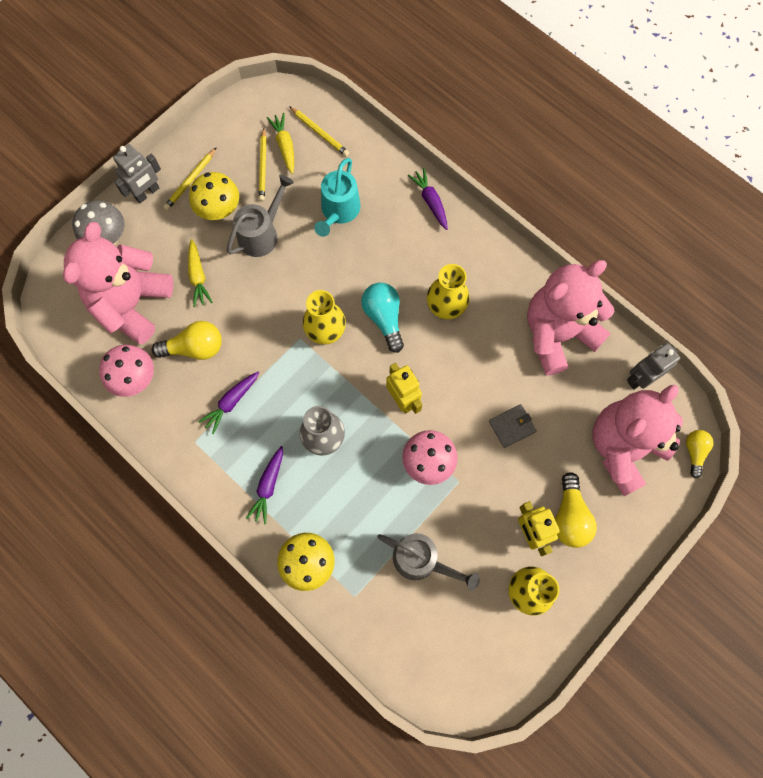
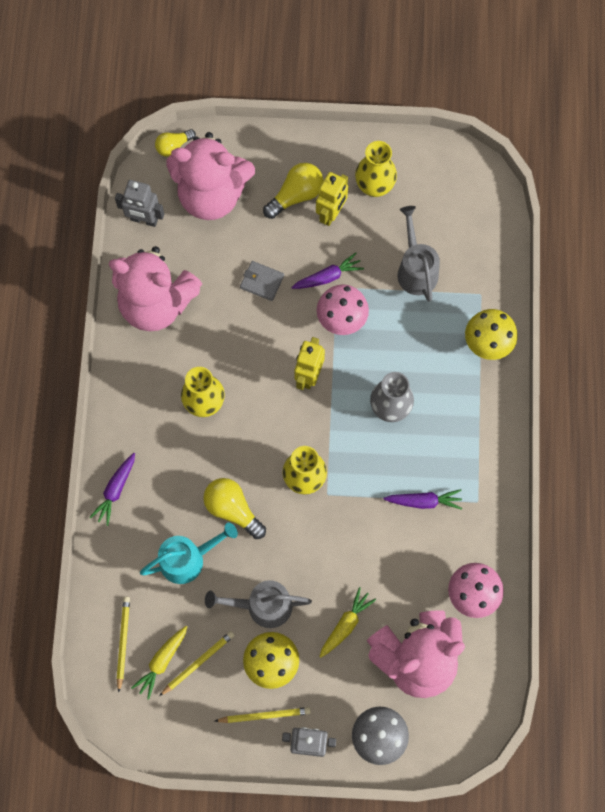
camera: 130 degrees left, 0 degrees up
yellow light bulb [152,321,222,360] -> yellow light bulb moved to [203,478,266,539]
purple carrot [246,446,283,524] -> purple carrot moved to [291,253,364,289]
turquoise light bulb [361,283,404,353] -> none

